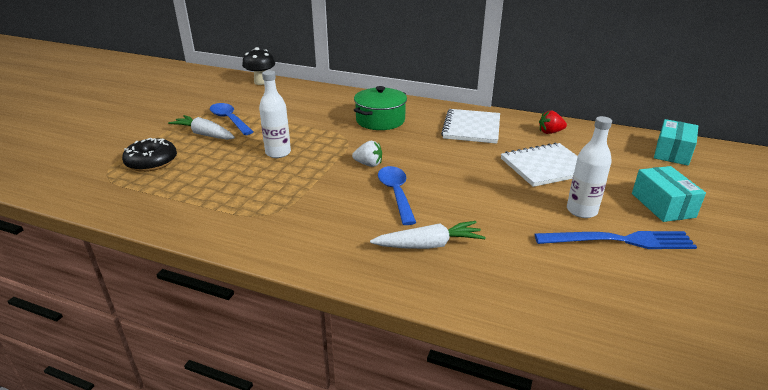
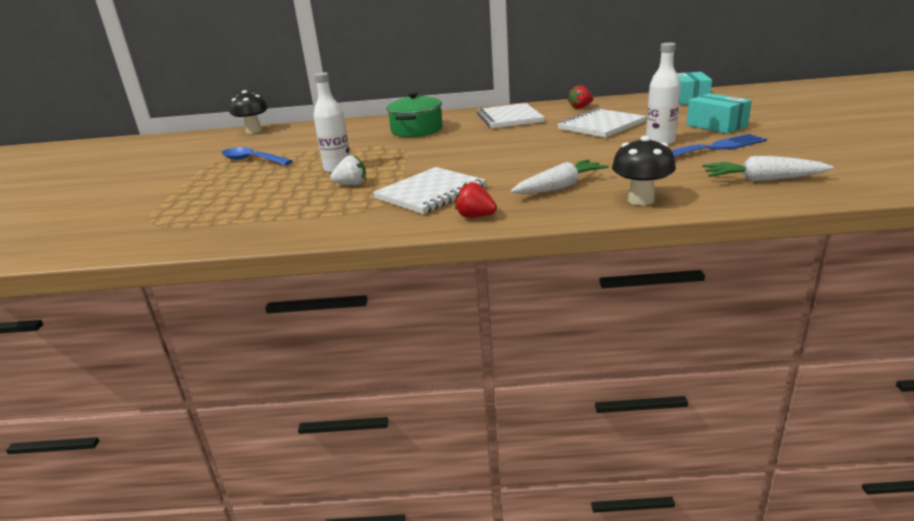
camera: 20 degrees left, 5 degrees down
black donut [122,138,177,172] -> none
white carrot [168,115,235,140] -> white carrot moved to [702,156,834,182]
white strawberry [352,141,382,167] -> white strawberry moved to [330,155,366,185]
blue spoon [378,166,416,225] -> none
none -> white notebook [373,167,486,214]
none -> red strawberry [455,182,497,218]
none -> black mushroom [612,136,676,206]

